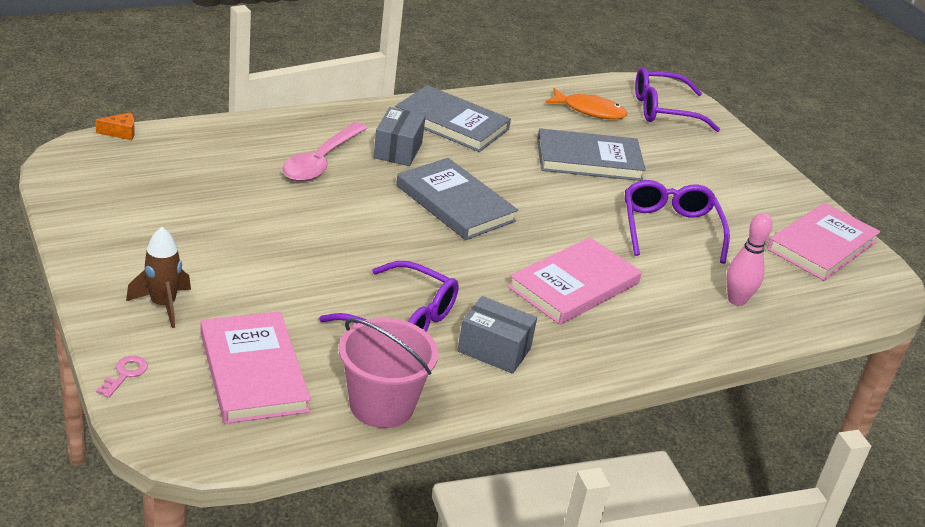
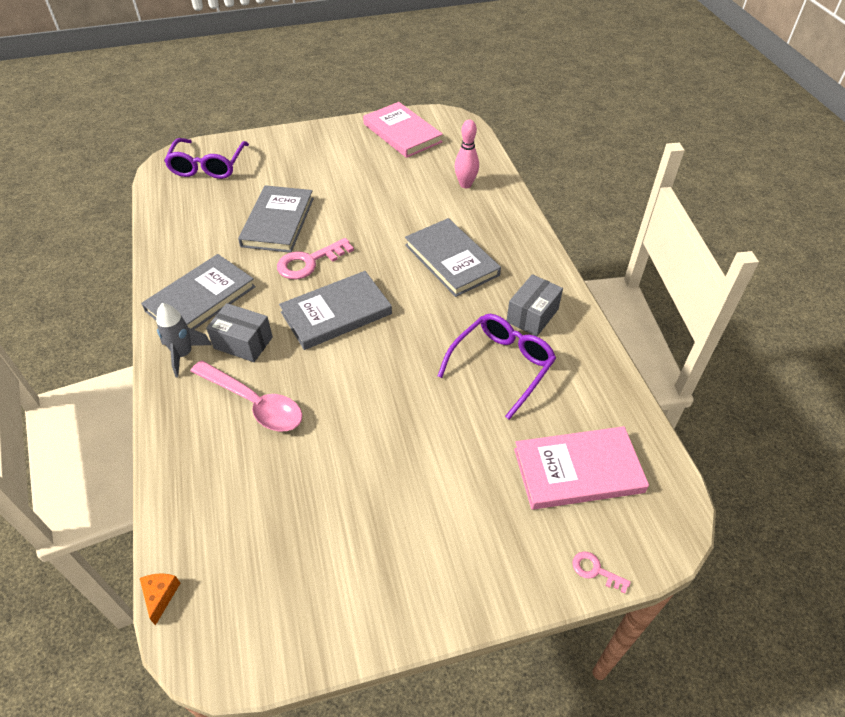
camera: 75 degrees left, 15 degrees up
brown rocket [126,227,191,328] -> none
pink bucket [339,318,438,428] -> none
pink book [508,237,642,325] -> grey book [405,218,501,297]
orange fish [546,88,627,119] -> none
purple glasses [625,180,730,264] -> none
none -> grey rocket [156,303,212,378]
none -> pink key [277,238,354,279]

